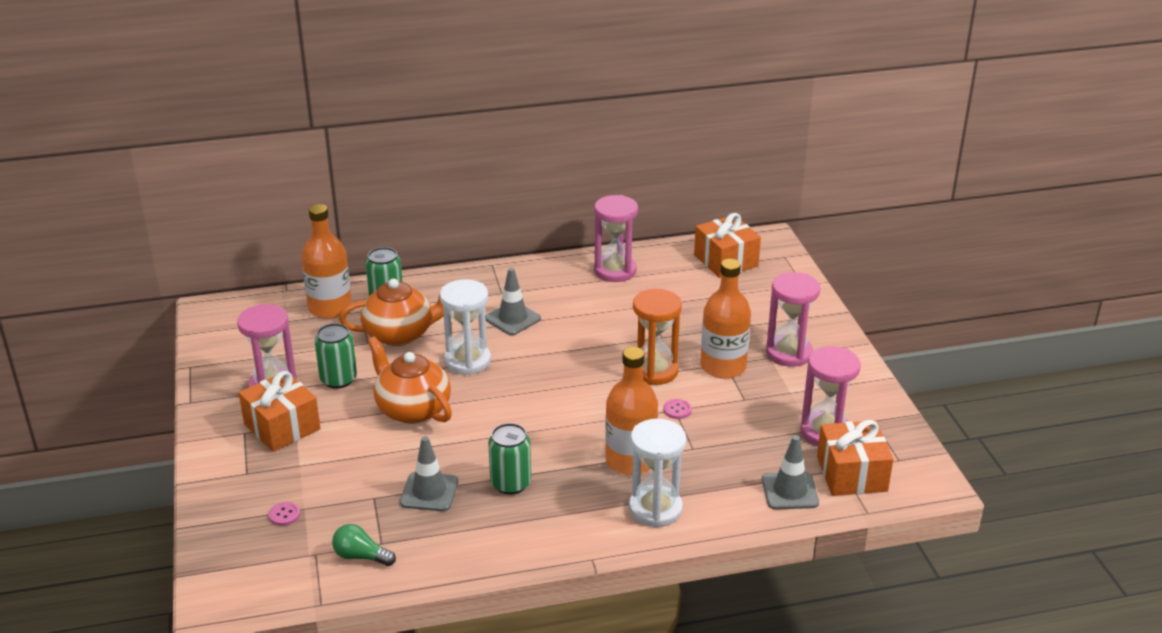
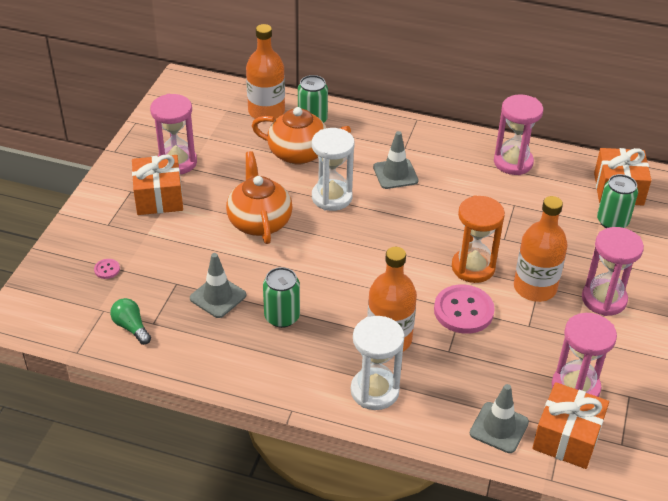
camera: 30 degrees right, 10 degrees up
green can [315,323,357,389] -> green can moved to [597,174,638,228]
pink button [663,399,692,419] -> pink button [434,284,495,334], size x2.29

